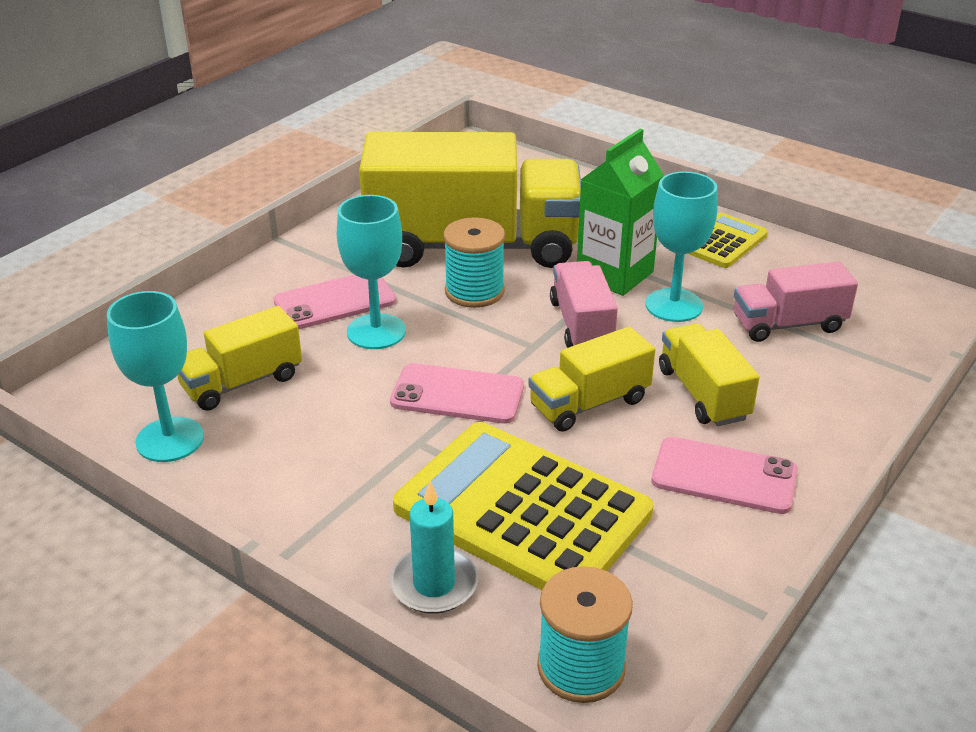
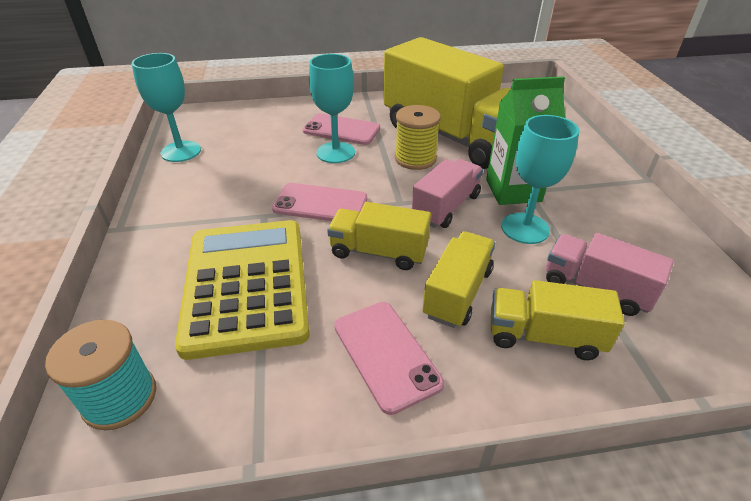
camera: 45 degrees right, 5 degrees up
yellow truck [177,306,302,411] -> yellow truck moved to [491,280,625,360]
pink phone [390,363,524,423] -> pink phone turned 45 degrees counterclockwise [272,183,367,221]
turquoise candle [390,481,478,614] -> none
turquoise spool [443,217,505,308] -> yellow spool [395,105,441,170]
yellow calculator [688,213,768,268] -> none

